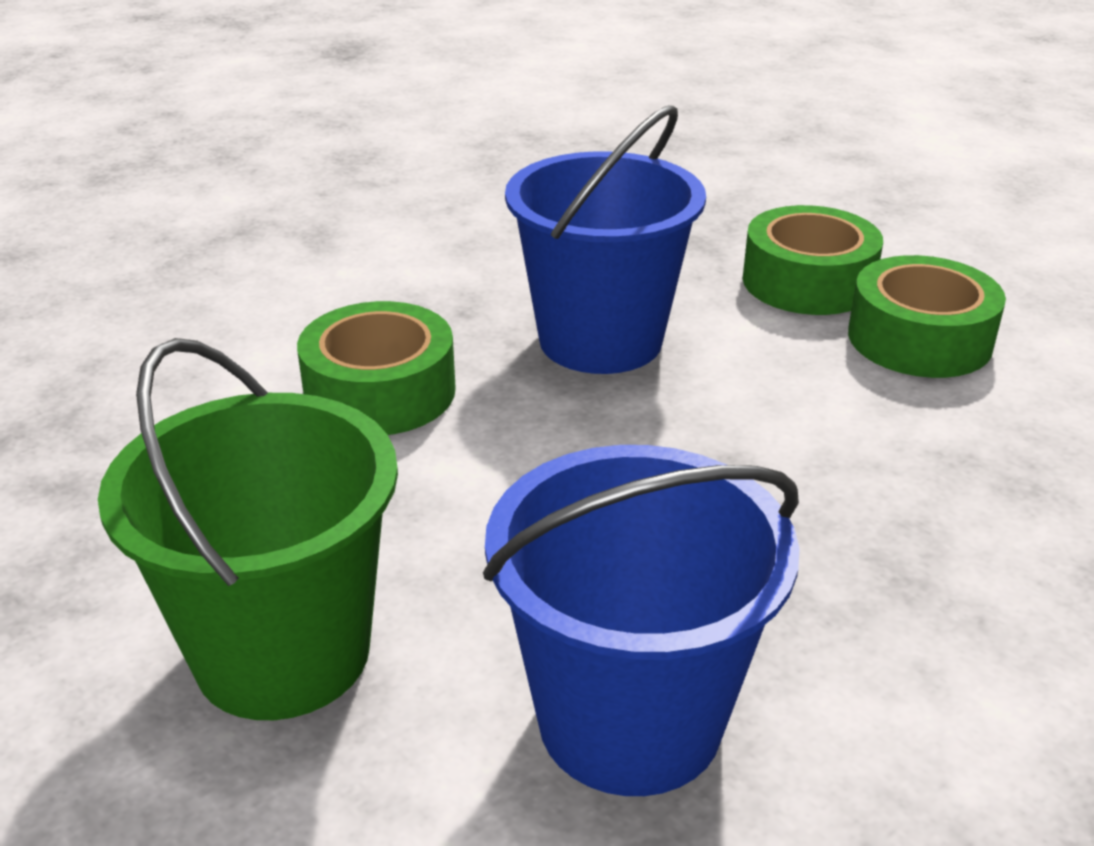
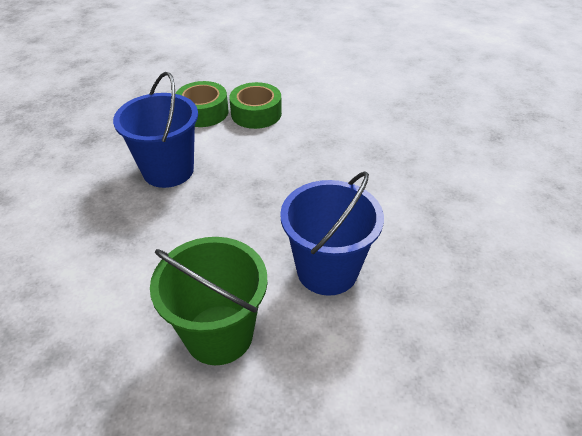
camera: 50 degrees left, 10 degrees up
green tape [297,301,456,435] -> none

